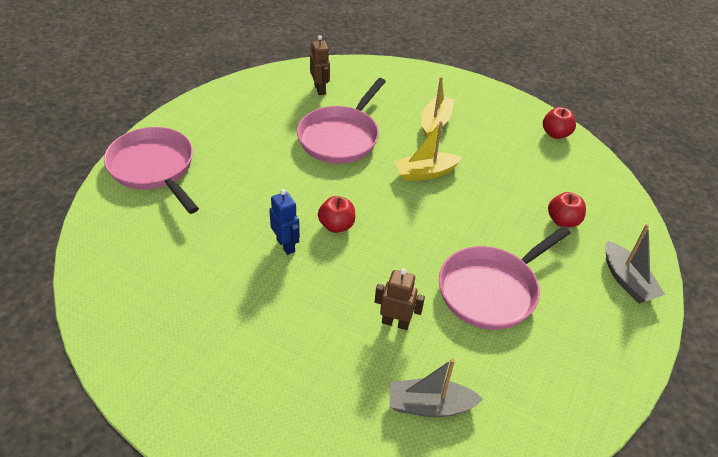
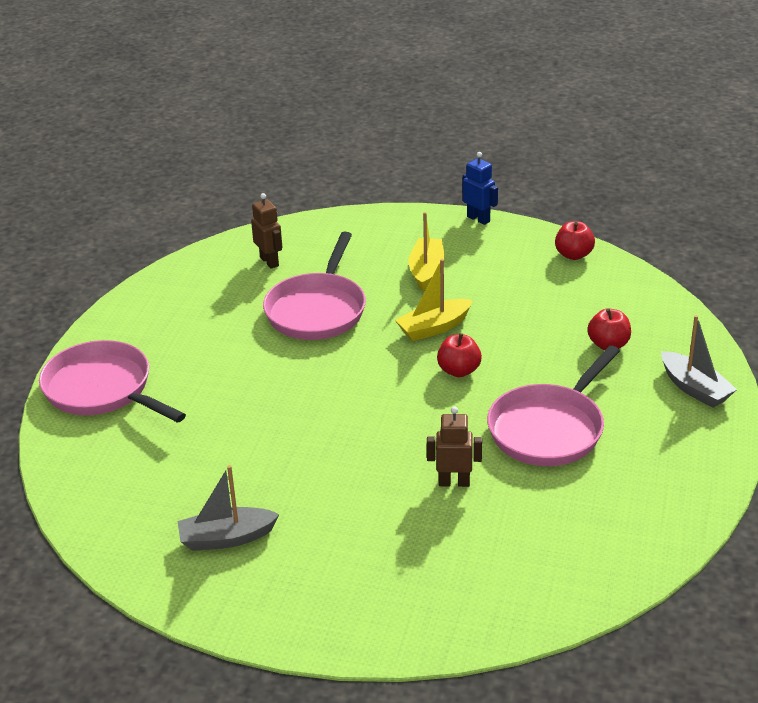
camera: 10 degrees left, 10 degrees down
blue robot [269,189,300,255] -> blue robot moved to [463,152,498,225]
red apple [318,196,355,233] -> red apple moved to [437,333,482,377]
grey boat [390,358,483,417] -> grey boat moved to [178,465,280,551]

